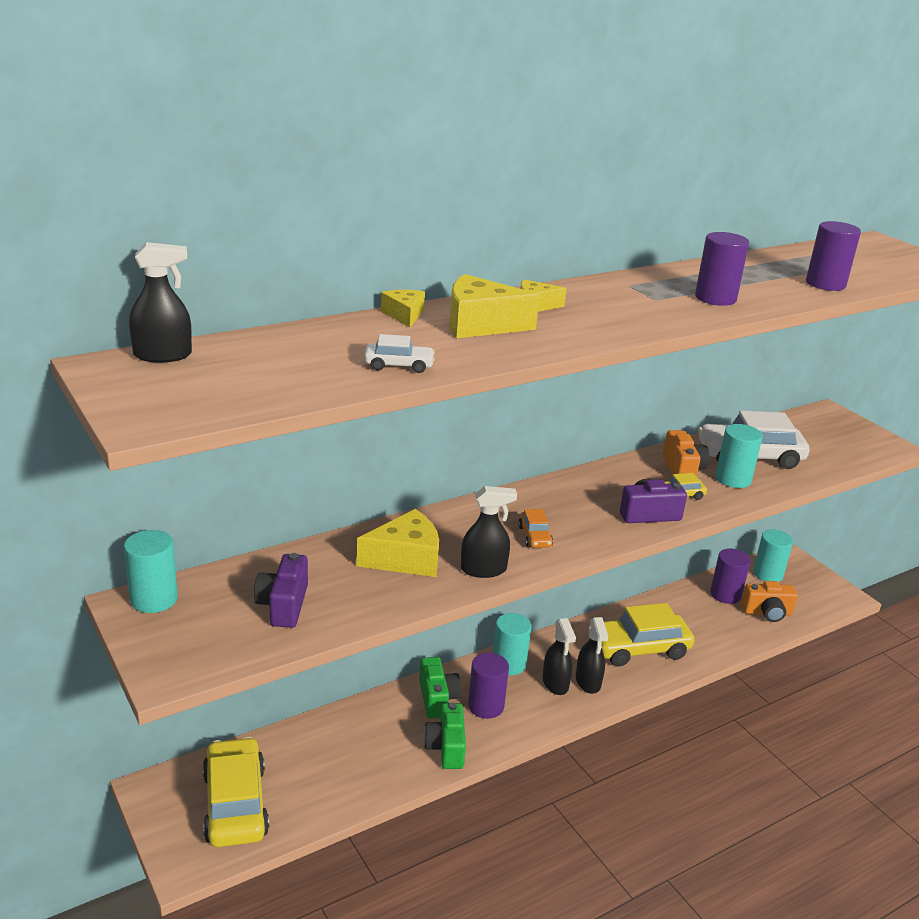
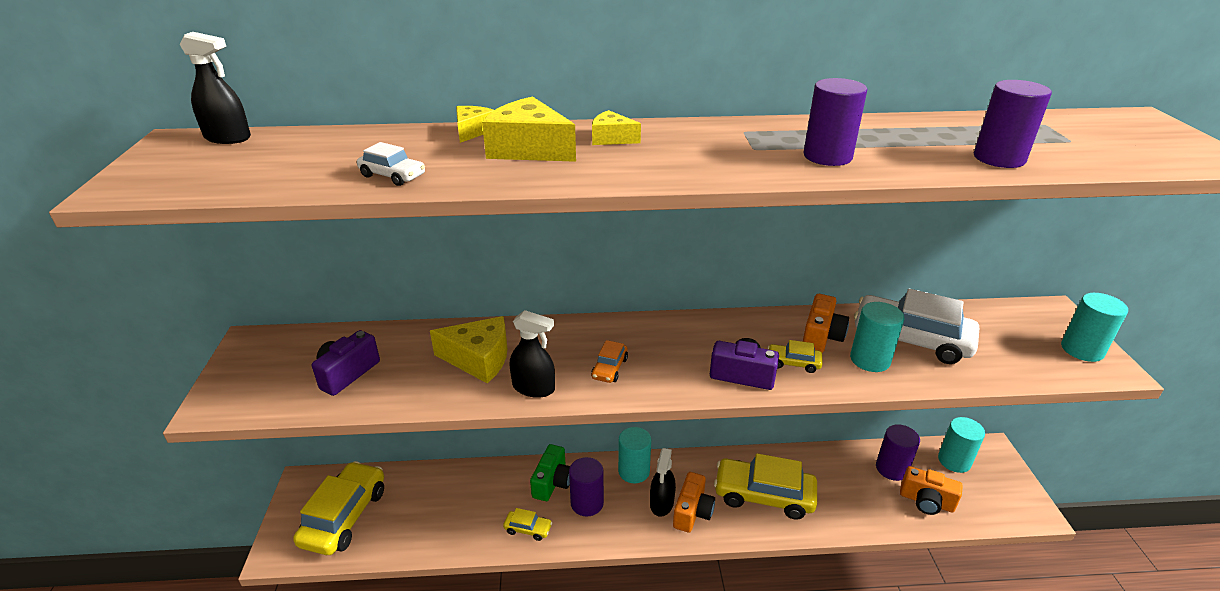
camera: 30 degrees right, 5 degrees up
turquoise cylinder [124,530,178,613] -> turquoise cylinder moved to [1061,293,1128,362]
green camera [424,702,466,769] -> yellow car [503,508,552,541]
black spray bottle [576,617,608,694] -> orange camera [673,472,715,533]

